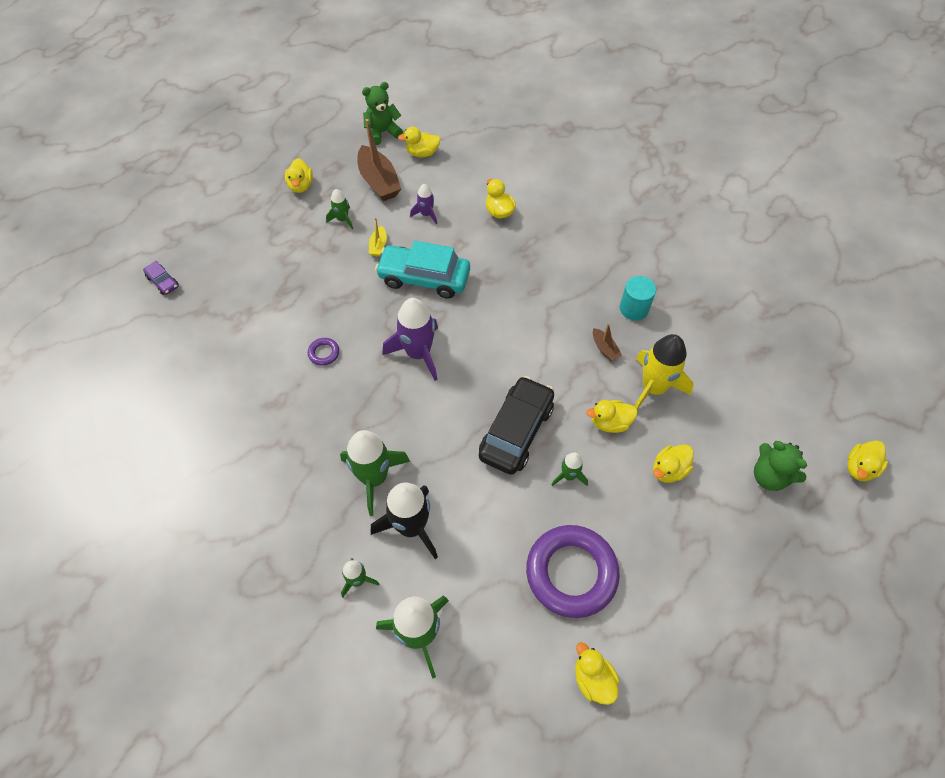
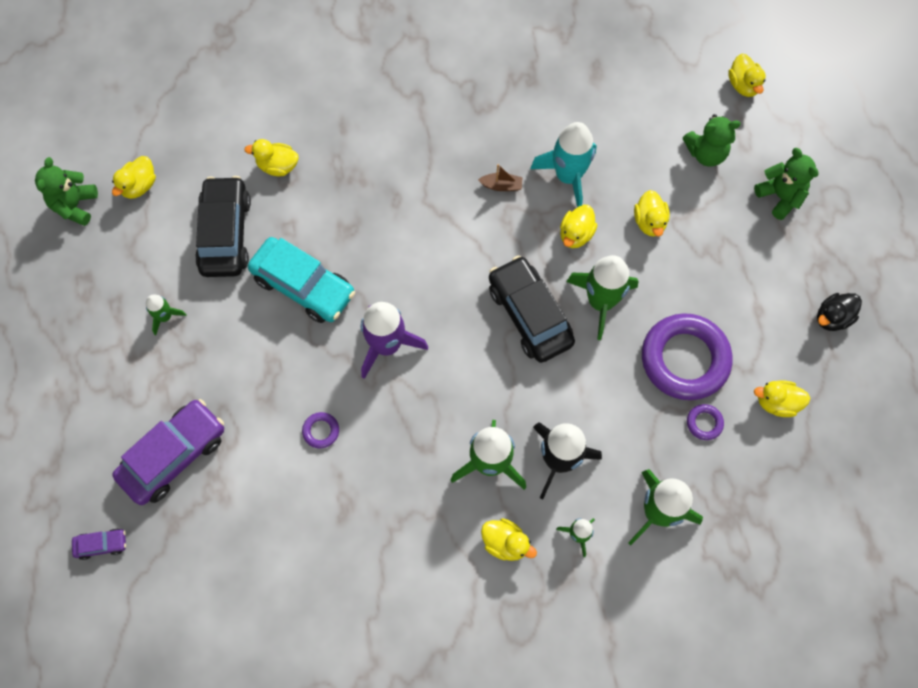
camera: 55 degrees left, 10 degrees up
yellow duck [285,158,313,193] -> yellow duck moved to [481,518,537,561]
brown boat [358,119,401,201] -> none
yellow boat [369,217,387,257] -> none
turquoise car [375,241,470,299] -> turquoise car turned 105 degrees counterclockwise [248,237,355,323]
purple rocket [410,184,437,224] -> black car [195,176,251,277]
green rocket [552,452,588,486] -> green rocket [566,255,638,340], size x1.94
turquoise cylinder [620,276,656,321] -> none
yellow rocket [635,334,694,410] -> turquoise rocket [530,122,597,207]
none -> purple car [112,399,224,505]
none -> purple ring [687,404,724,440]
none -> green teddy bear [754,148,819,220]
none -> black duck [817,293,862,331]

